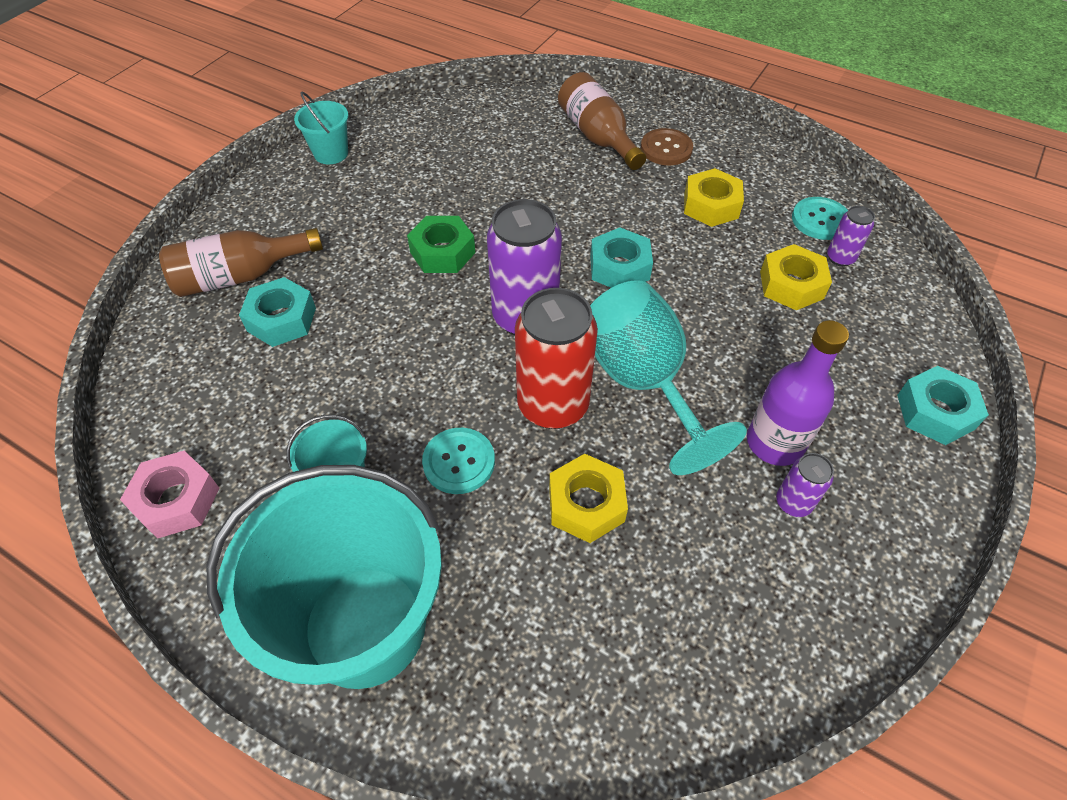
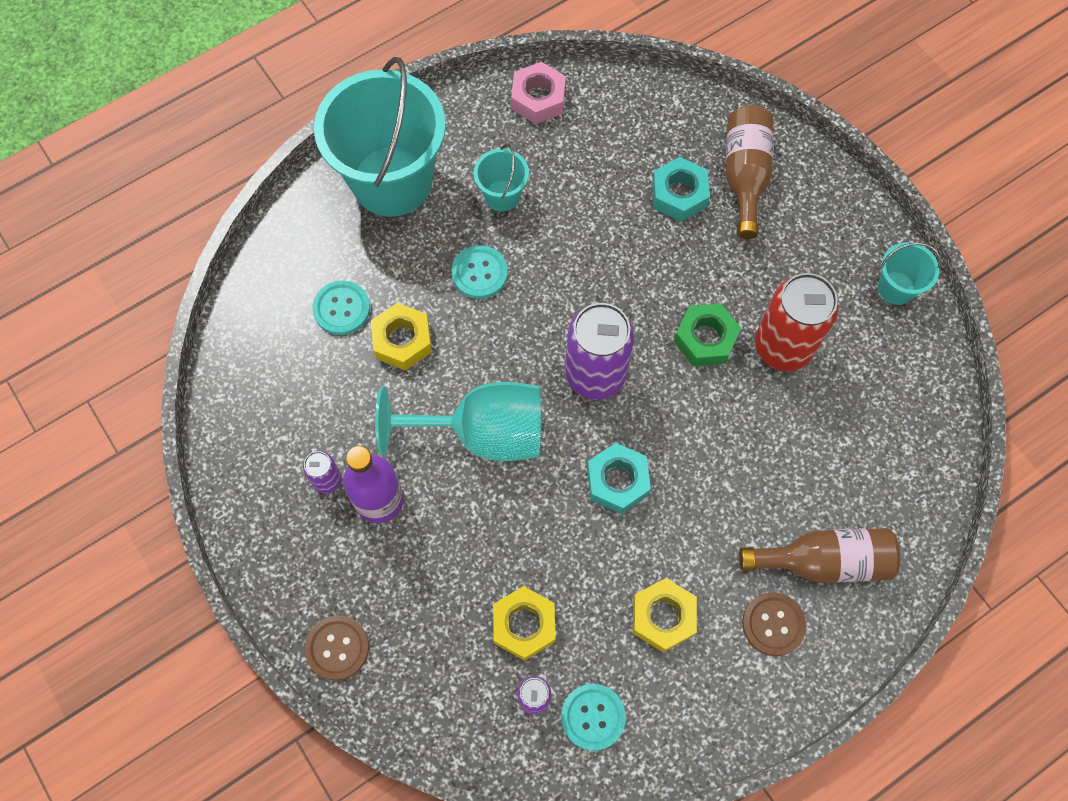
camera: 115 degrees right, 15 degrees up
red can [515,288,598,429] -> red can moved to [755,273,838,371]
turquoise nut [897,366,989,445] -> brown button [305,616,369,680]
none -> turquoise button [312,281,370,335]

